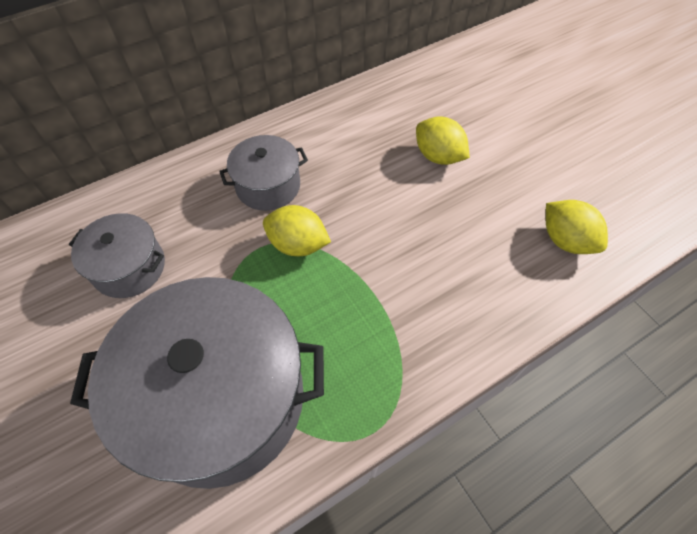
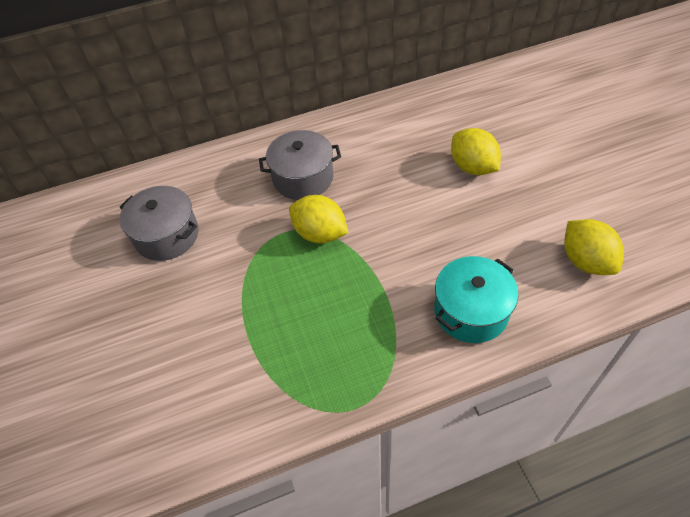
camera: 15 degrees right, 5 degrees down
grey pot [70,277,324,489] -> none
none -> turquoise pot [434,256,518,343]

